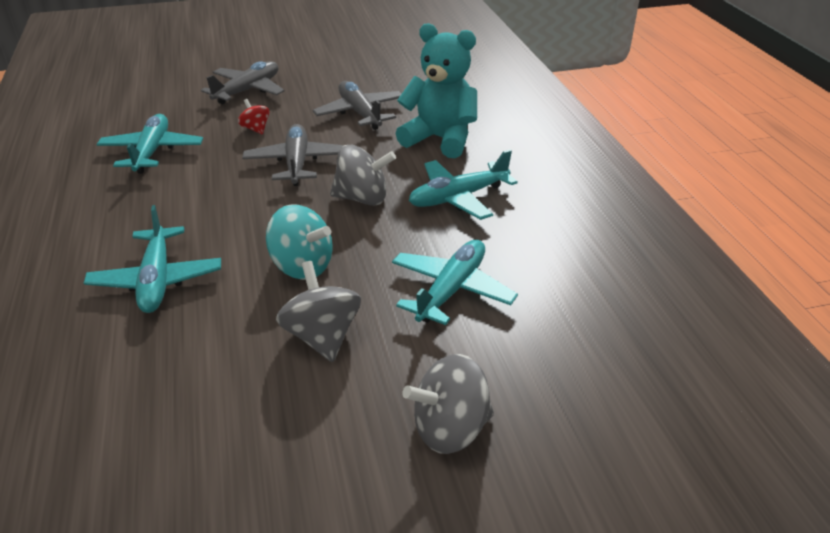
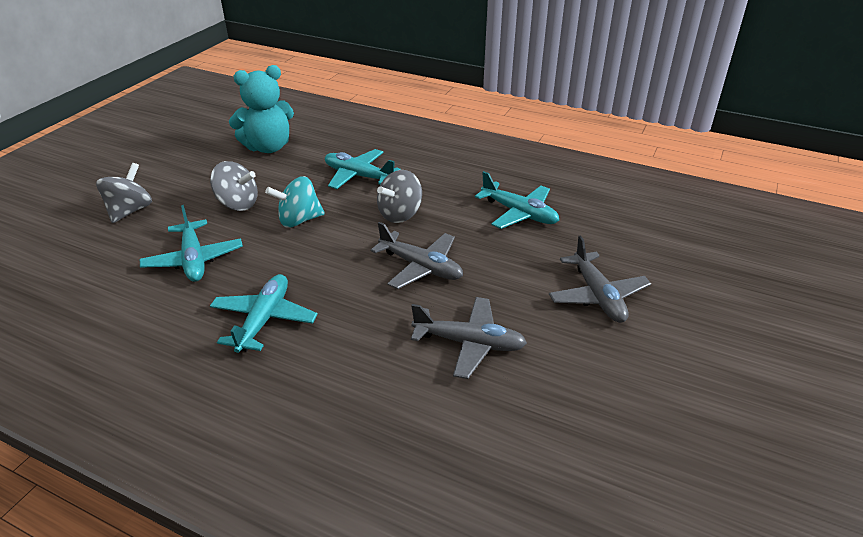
camera: 130 degrees right, 0 degrees up
red spinning top [238,99,269,135] -> none
grey spinning top [330,145,396,206] -> grey spinning top moved to [377,170,422,223]
turquoise teddy bear [395,23,477,158] -> turquoise teddy bear moved to [229,65,294,153]

